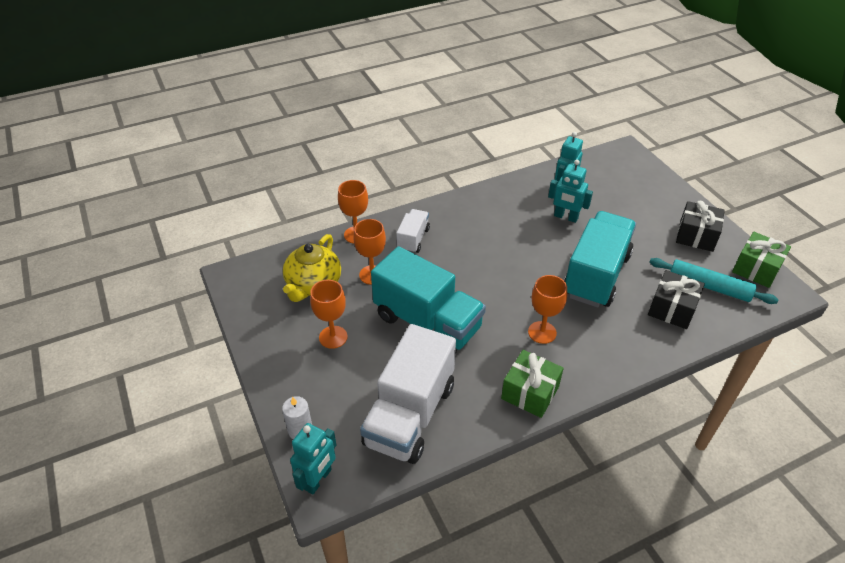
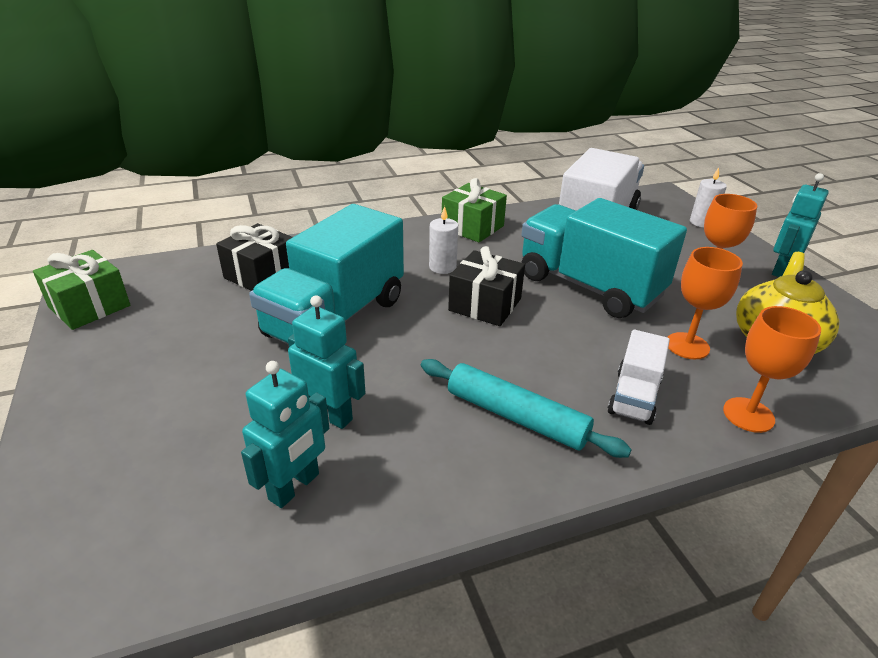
camera: 175 degrees left, 10 degrees down
turquoise robot [290,423,336,495] -> turquoise robot moved to [772,173,829,277]
orange goblet [528,275,567,344] -> white candle [429,206,458,274]
turquoise rolling pin [649,258,778,304] -> turquoise rolling pin moved to [421,359,632,458]
black gift [676,201,725,252] -> black gift moved to [448,246,525,326]

